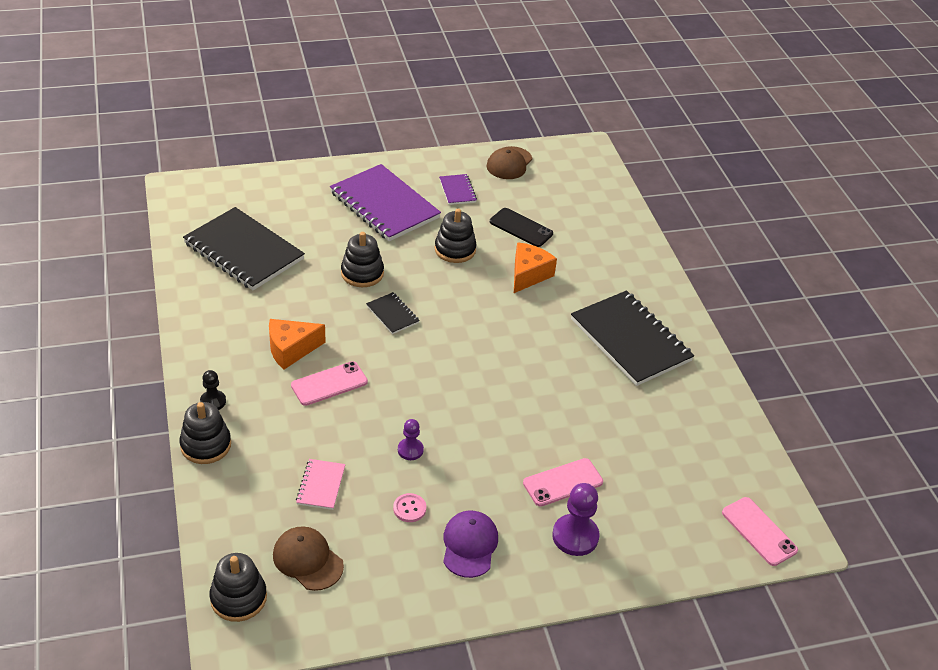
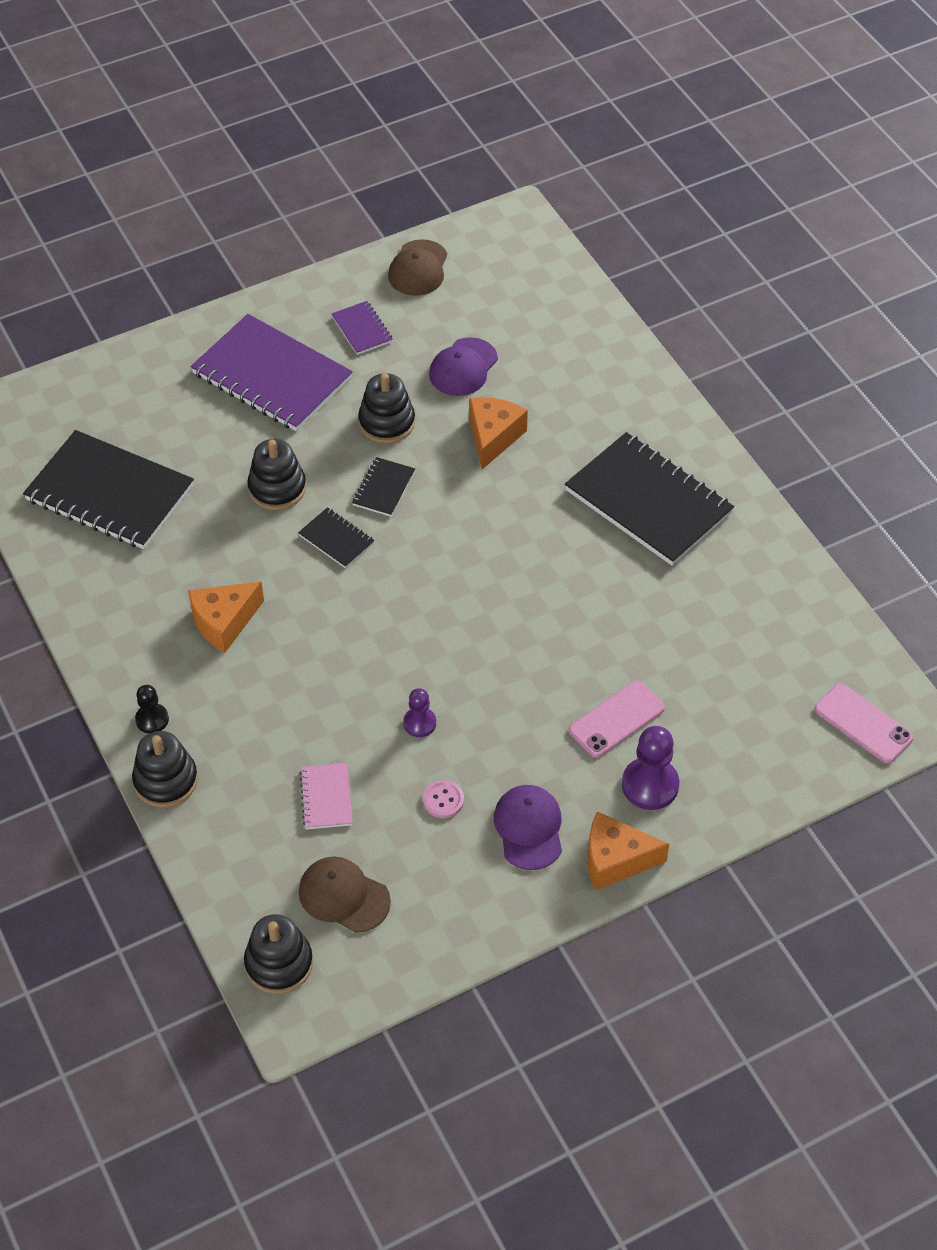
camera: 10 degrees left, 10 degrees up
pink phone [291,361,368,406] -> none
black phone [490,208,553,247] -> purple cap [429,337,498,396]
none -> black notebook [352,457,415,517]
none -> orange cheese [588,812,669,890]

